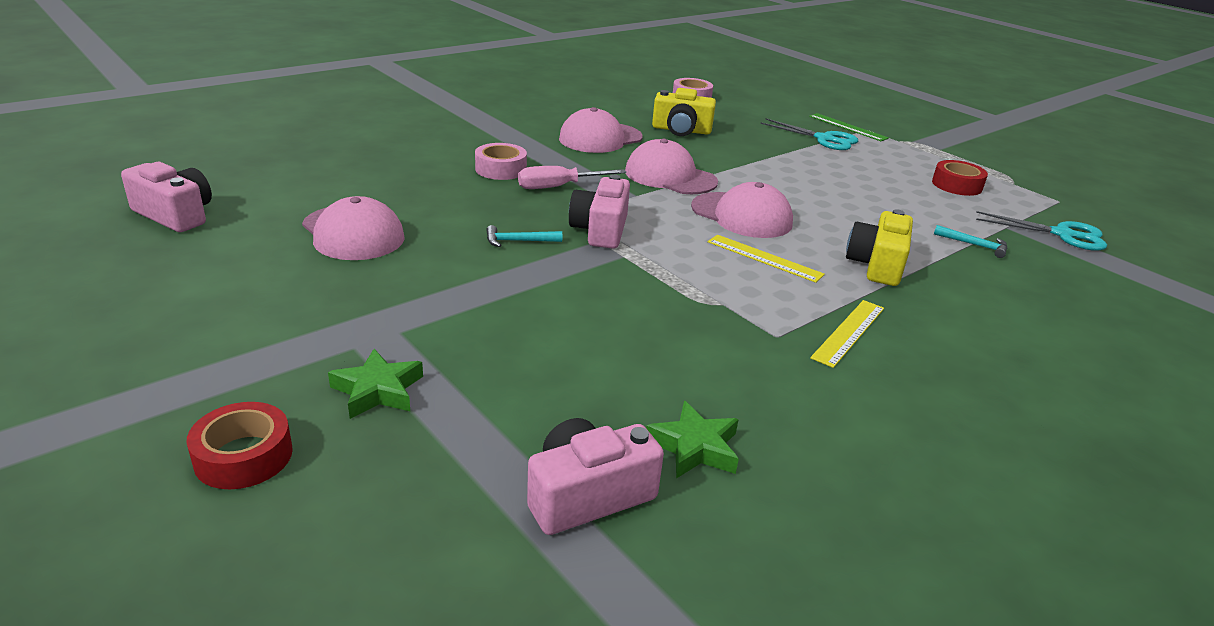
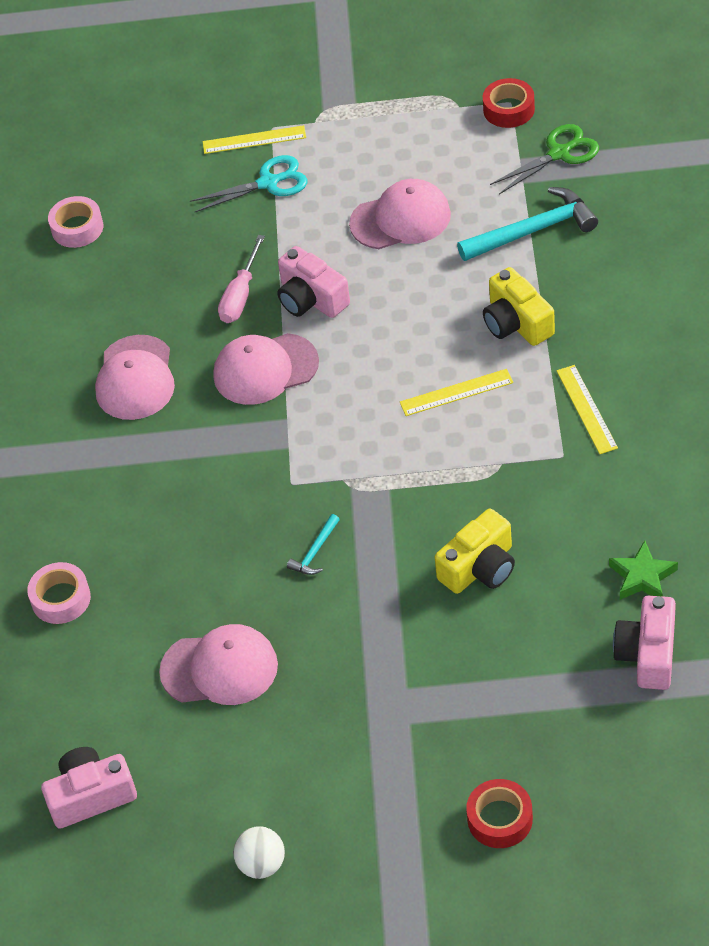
camera: 45 degrees left, 20 degrees up
green star [328,349,423,419] -> none
pink tape [475,143,527,180] -> pink tape moved to [27,562,91,624]
pink screwdriver [518,166,627,189] -> pink screwdriver moved to [218,235,265,323]
pink camera [569,174,630,249] -> pink camera moved to [277,246,350,318]
yellow camera [652,88,716,136] -> yellow camera moved to [435,509,515,594]
pink cap [691,182,793,238] -> pink cap moved to [349,179,451,249]
green ruler [809,113,889,141] -> yellow ruler [203,125,306,154]
red tape [932,160,988,196] -> red tape moved to [483,78,535,128]
turquoise hammer [934,225,1007,258] -> turquoise hammer [457,187,598,261], size x2.06
turquoise scissors [976,211,1107,251] -> green scissors [490,124,599,194]
none -> white ball [233,826,285,879]

